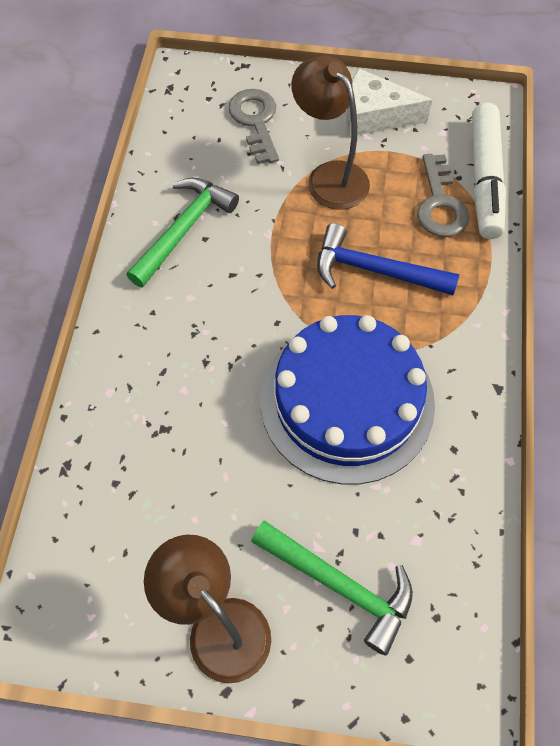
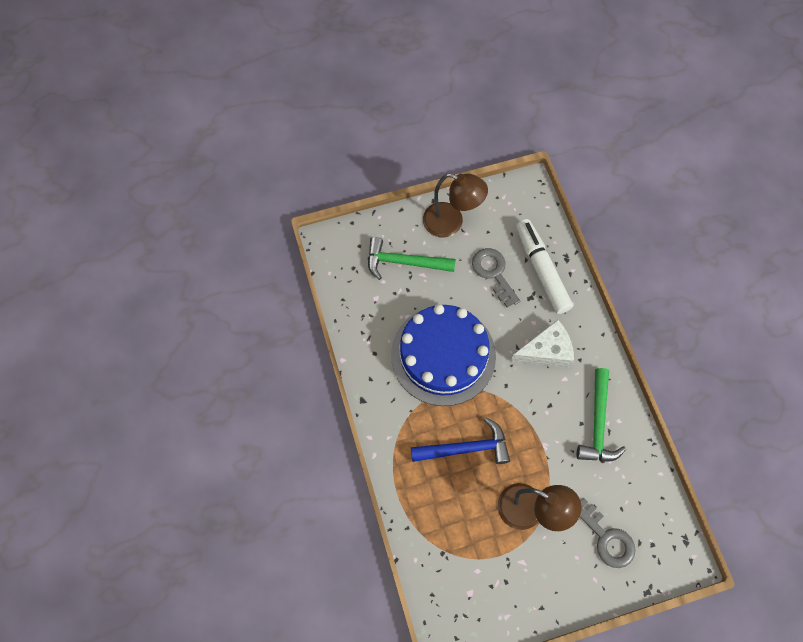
camera: 155 degrees right, 5 degrees up
white cheese [346,69,432,137] -> white cheese moved to [510,320,574,368]
grey key [417,154,469,237] -> grey key moved to [472,248,520,307]
white marker [472,102,506,239] -> white marker moved to [516,219,573,314]

